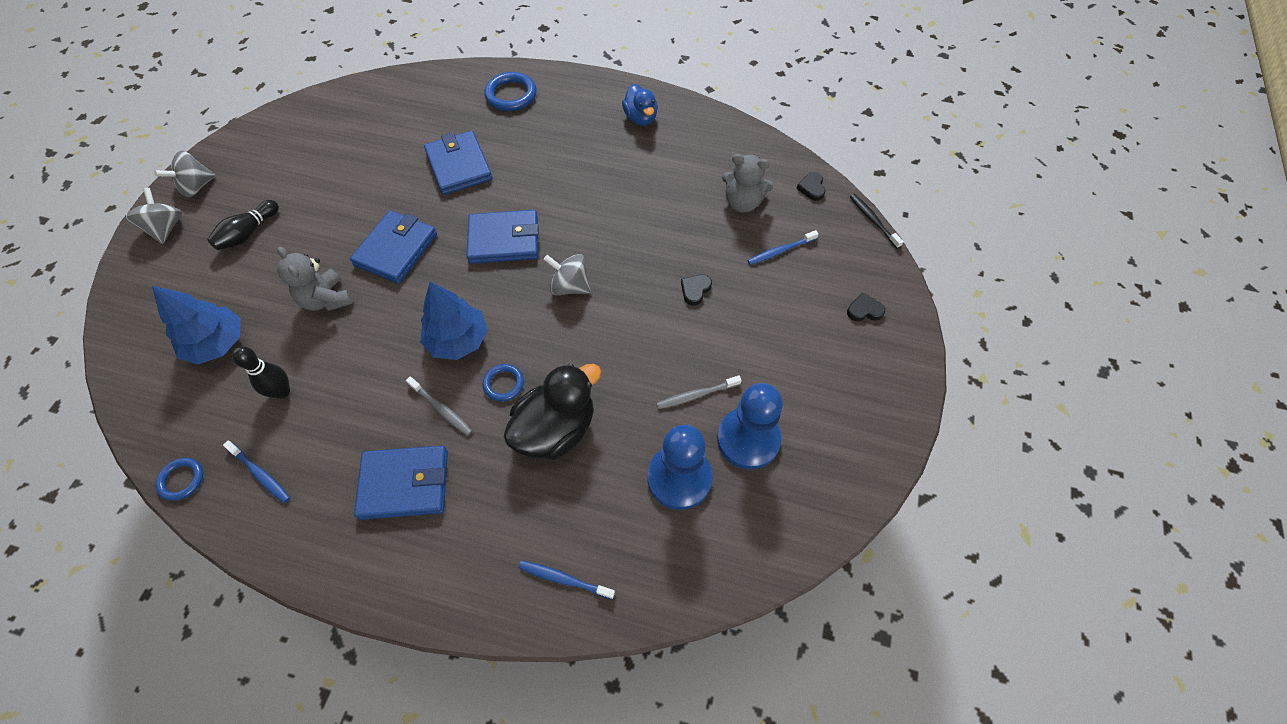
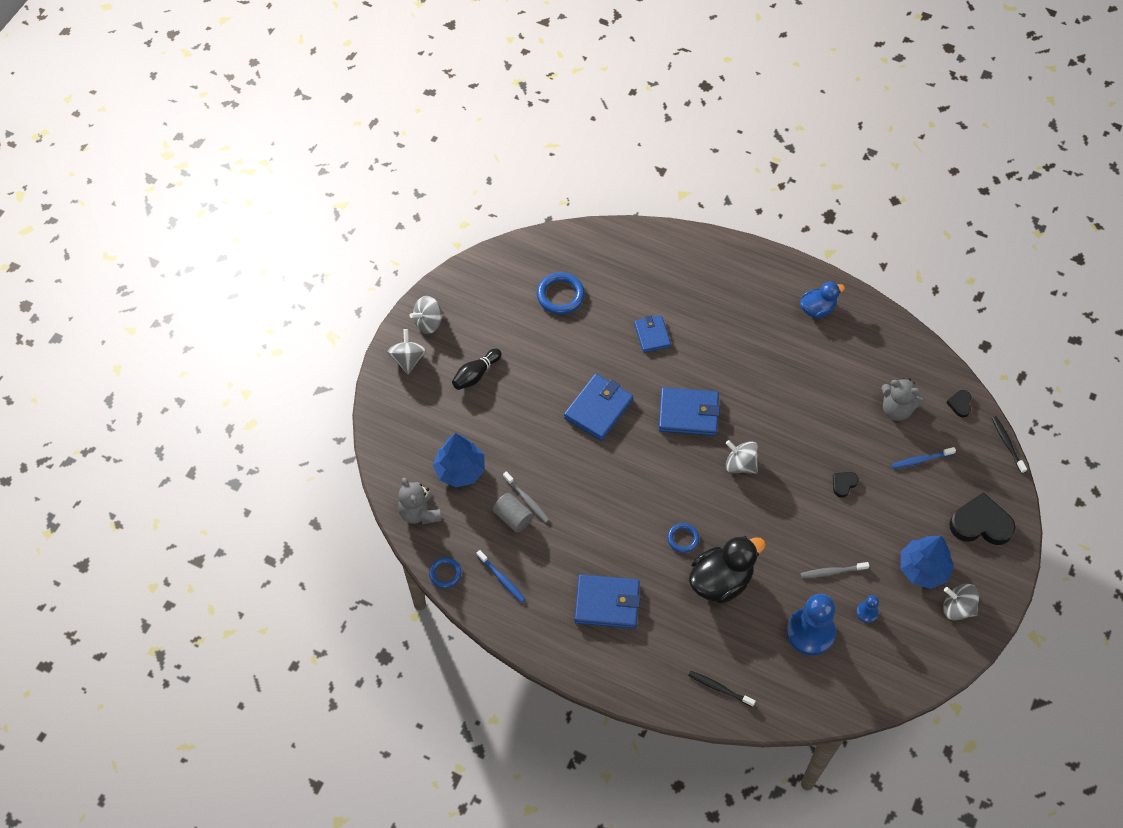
camera: 10 degrees right, 0 degrees up
black bowling pin [232,346,290,399] -> grey cylinder [493,493,533,533]
grey teddy bear [277,247,353,311] -> grey teddy bear moved to [398,477,442,524]
grey toothbrush [406,376,473,436] -> grey toothbrush moved to [503,471,549,523]
blue tree [420,282,488,360] -> blue tree moved to [900,536,954,589]
blue wallet [424,131,492,195] -> blue wallet [634,315,671,353], size x0.64
blue ring [484,72,537,111] -> blue ring moved to [537,272,585,315]
blue toothbrush [518,560,615,599] -> black toothbrush [688,671,756,707]
blue duck [622,84,658,126] -> blue duck turned 105 degrees counterclockwise [800,282,845,318]
blue pawn [717,383,783,470] -> blue pawn [856,595,879,623], size x0.45
black heart [847,293,885,321] -> black heart [949,492,1016,545], size x2.09
none -> grey spinning top [943,584,979,621]

